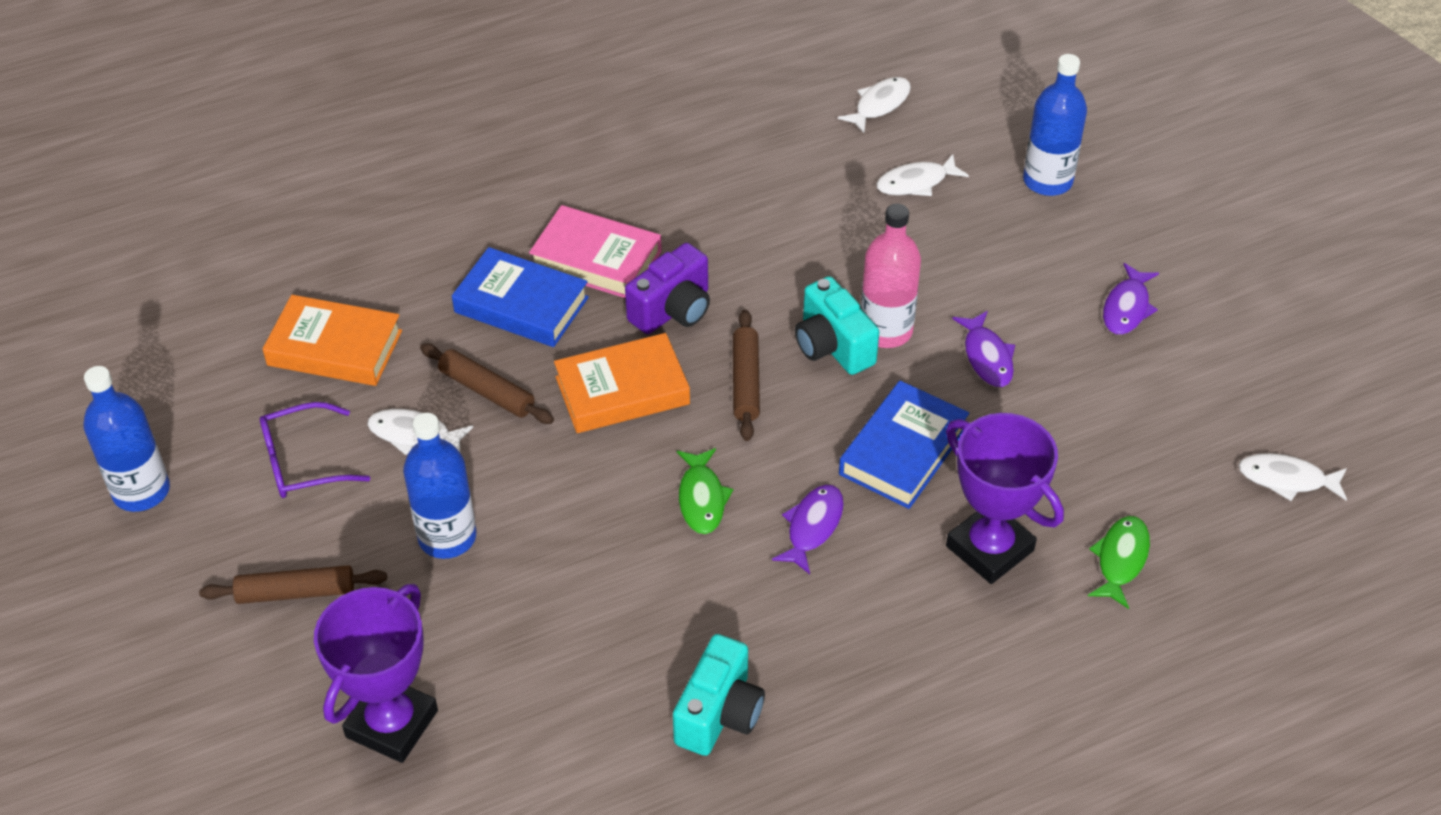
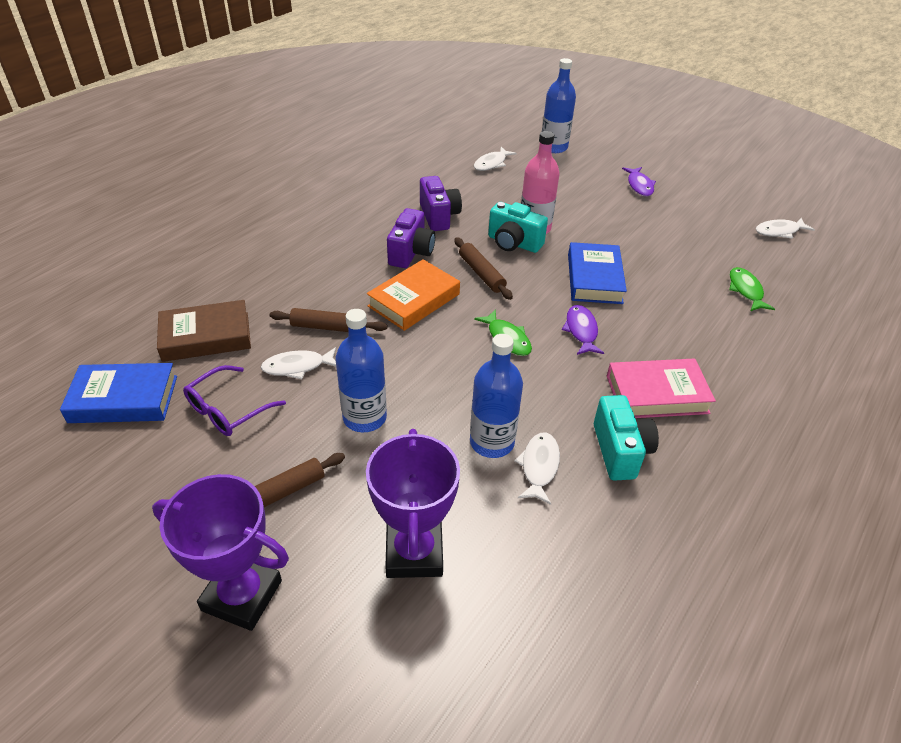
camera: 30 degrees left, 5 degrees down
blue bottle [83,366,170,512] -> blue bottle moved to [470,334,523,458]
orange book [262,295,402,386] -> brown book [157,300,251,362]
blue book [452,247,589,347] -> blue book moved to [60,363,177,423]
pink book [529,205,662,298] -> pink book moved to [607,359,716,418]
white fish [838,77,911,133] -> white fish moved to [514,432,560,505]
purple trophy [946,413,1064,584] -> purple trophy moved to [152,474,289,631]
purple fish [952,311,1015,387] -> none
none -> purple camera [420,176,462,231]

